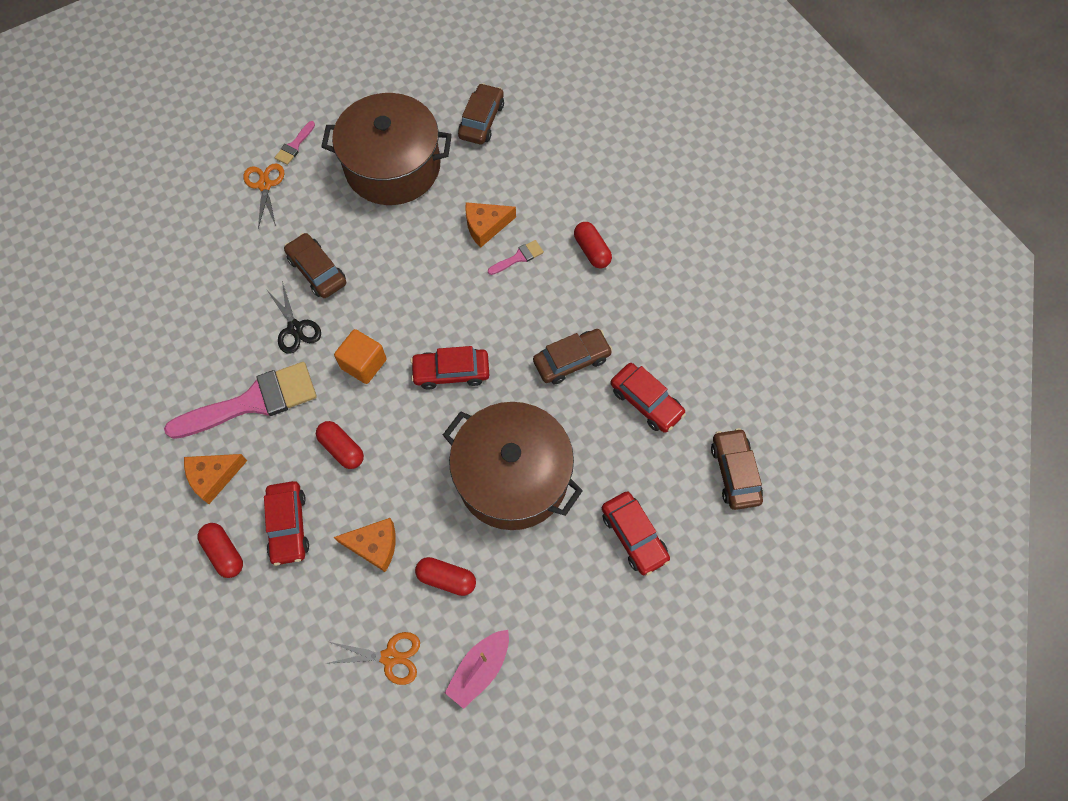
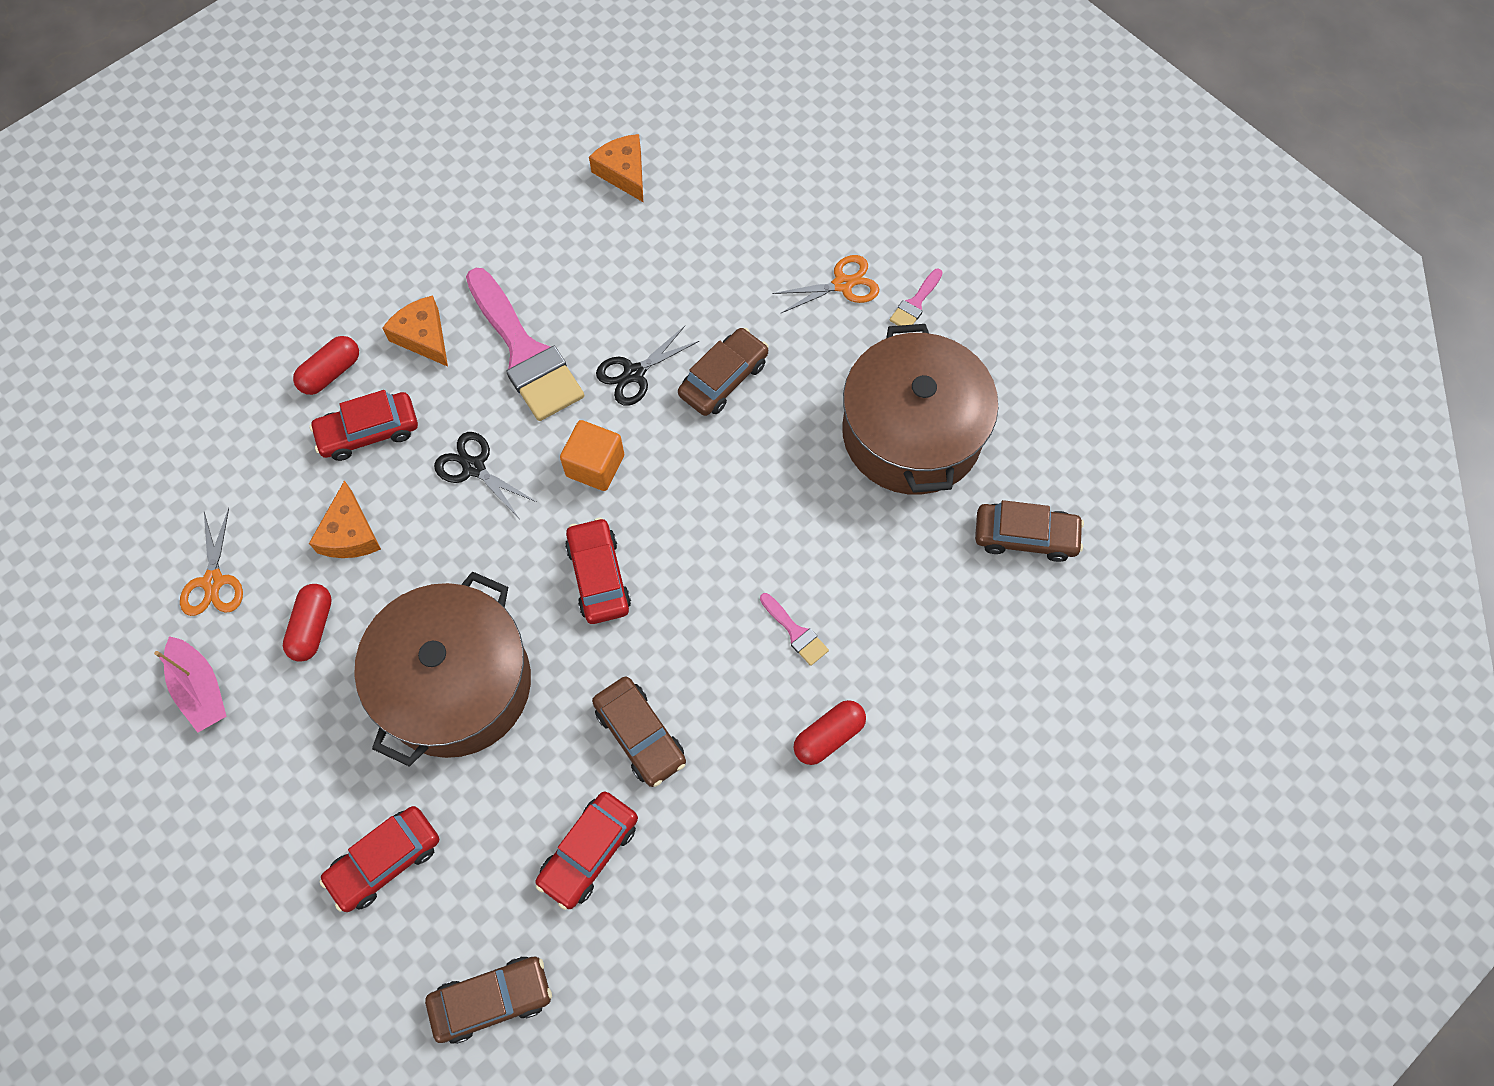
camera: 80 degrees right, 0 degrees up
pink brush [275,121,315,165] -> pink brush turned 75 degrees counterclockwise [890,268,943,326]
red capsule [316,421,364,469] -> black scissors [434,432,537,518]
pink boat [445,630,509,709] -> pink boat turned 150 degrees counterclockwise [154,636,227,733]
orange cheese [465,202,516,247] -> orange cheese moved to [589,134,643,202]

